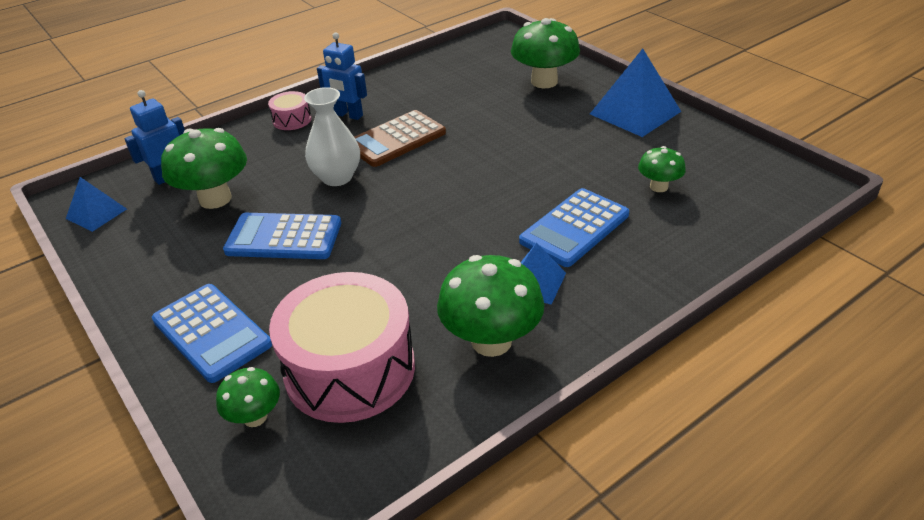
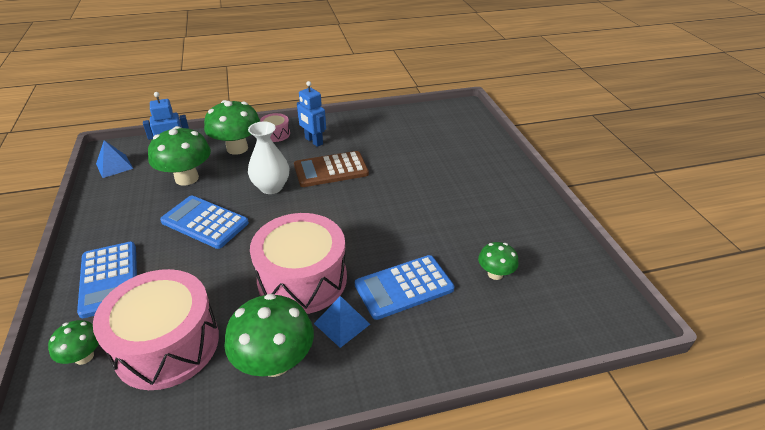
camera: 20 degrees right, 0 degrees up
green mushroom [511,18,580,88] -> green mushroom moved to [204,100,260,155]
blue pyramid [590,49,681,137] -> none
none -> pink drum [250,213,347,314]

